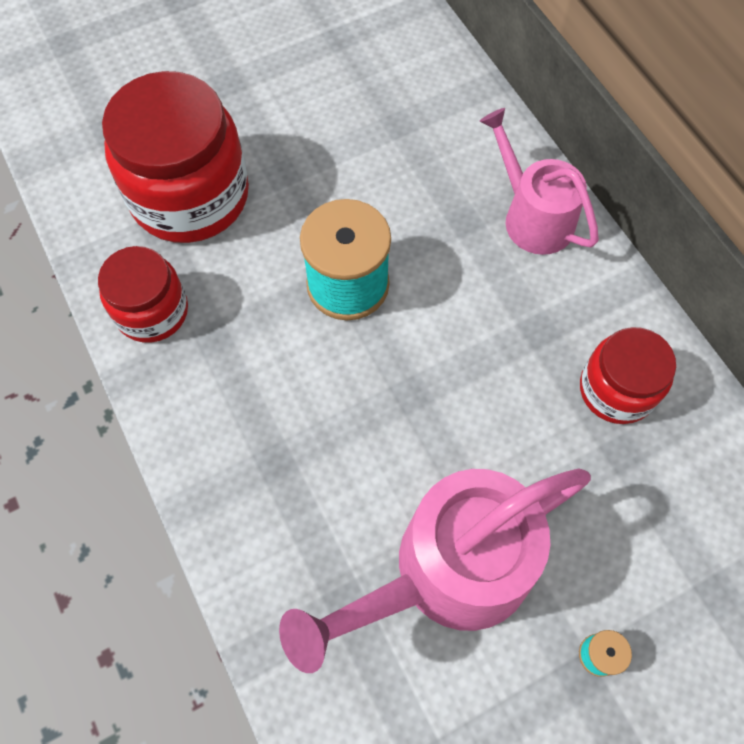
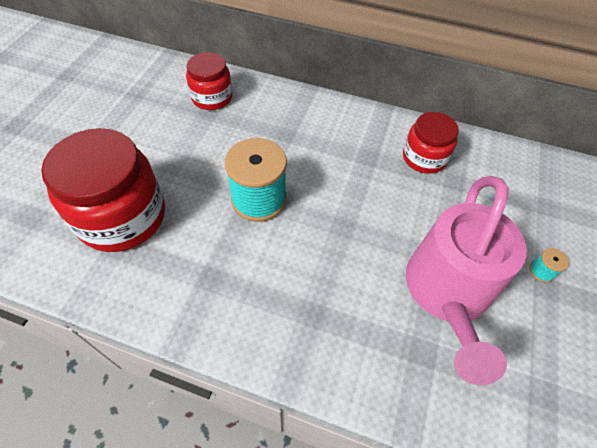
camera: 45 degrees left, 10 degrees down
red jar [98,246,188,343] -> red jar moved to [186,52,232,110]
pink watering can [480,108,599,255] -> none

